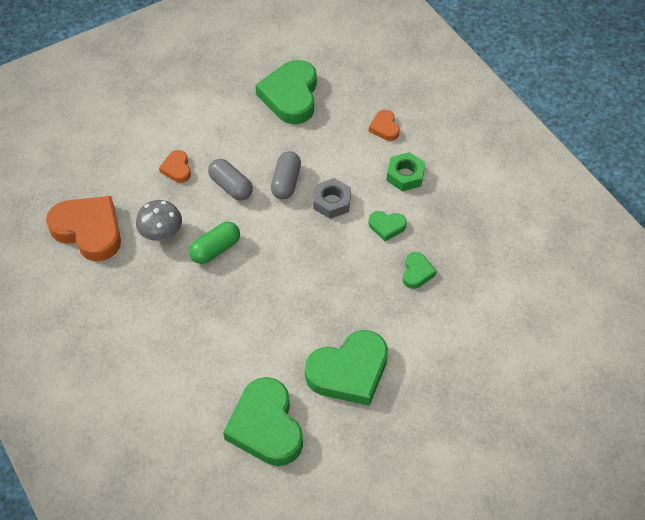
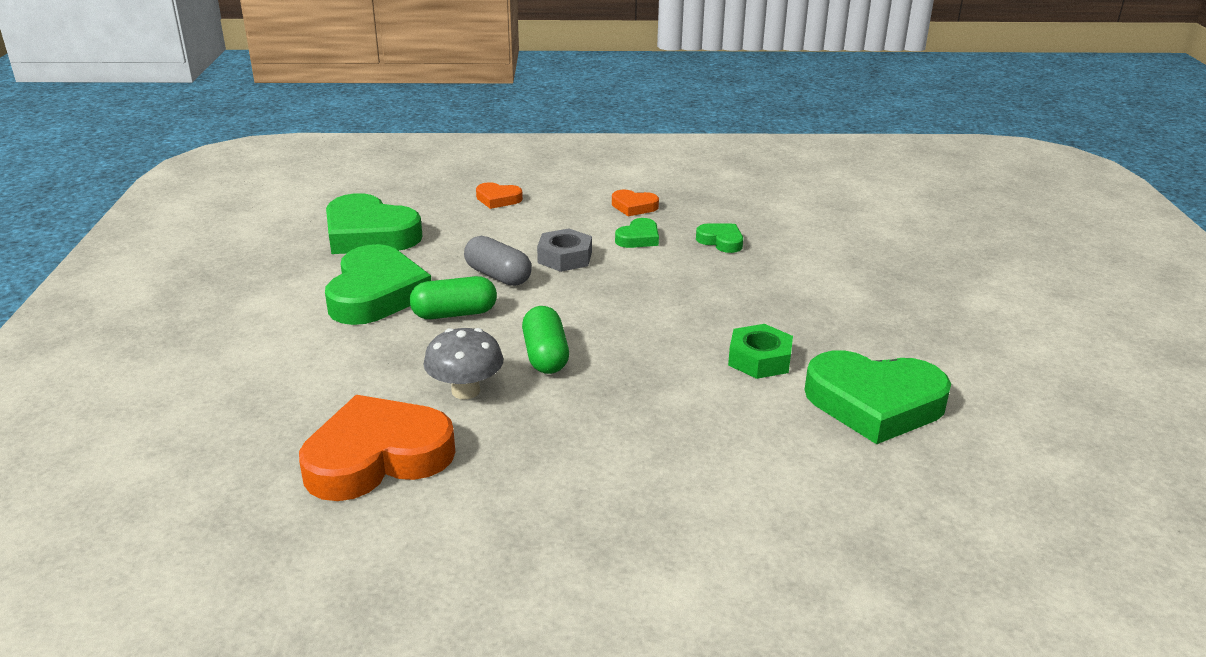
camera: 60 degrees left, 25 degrees down
orange heart [159,150,191,183] -> orange heart moved to [612,190,659,216]
grey capsule [208,159,253,201] -> green capsule [409,276,497,319]
green heart [305,330,388,406] -> green heart moved to [325,244,431,325]
green nut [386,152,425,191] -> green nut moved to [728,324,793,379]

